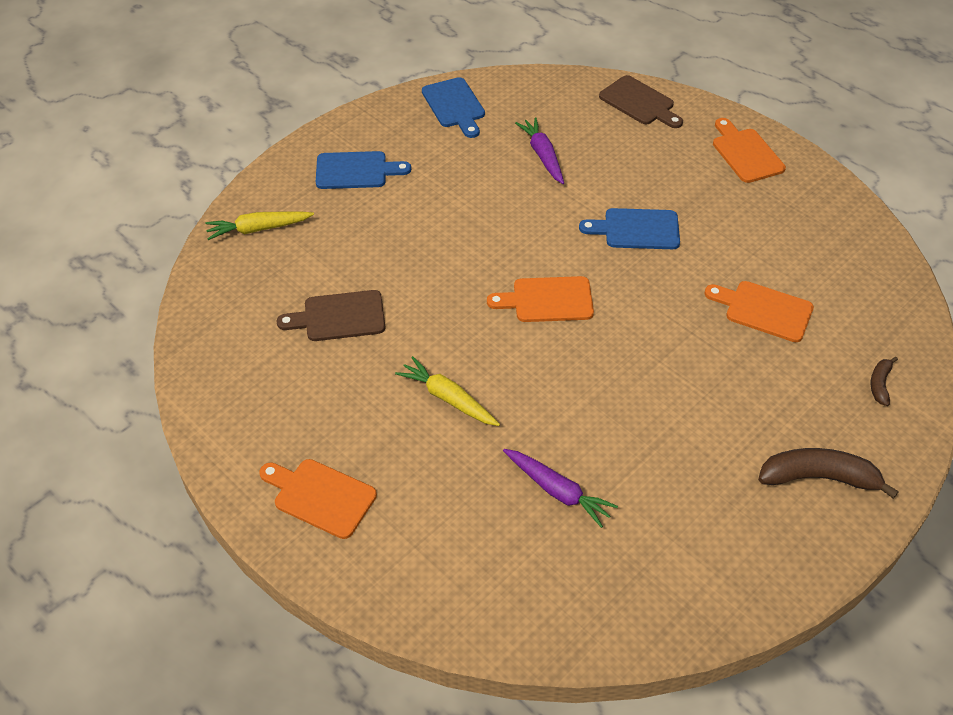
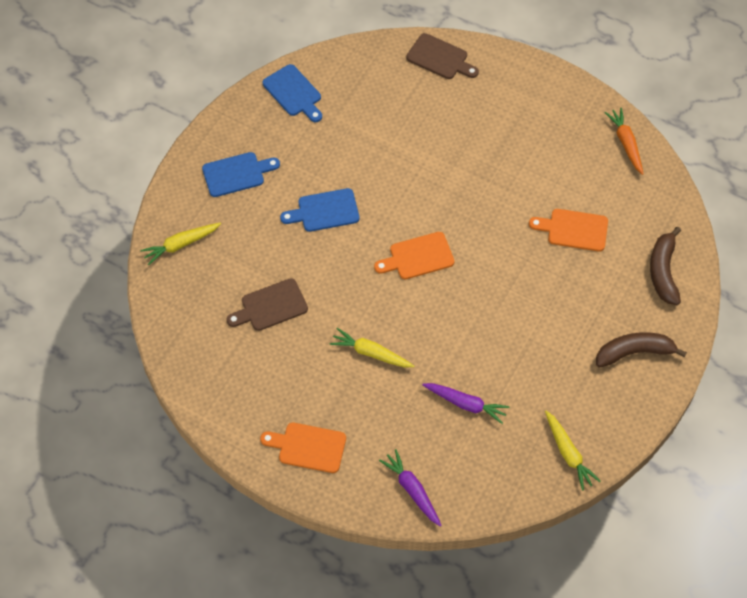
camera: 15 degrees left, 10 degrees up
purple carrot [515,117,564,184] -> purple carrot moved to [379,449,442,527]
blue cutting board [579,208,680,249] -> blue cutting board moved to [280,188,359,232]
orange cutting board [713,118,786,183] -> none
brown banana [871,357,898,406] -> brown banana [650,227,681,305], size x1.96
none -> yellow carrot [545,411,600,491]
none -> orange carrot [604,108,643,175]

